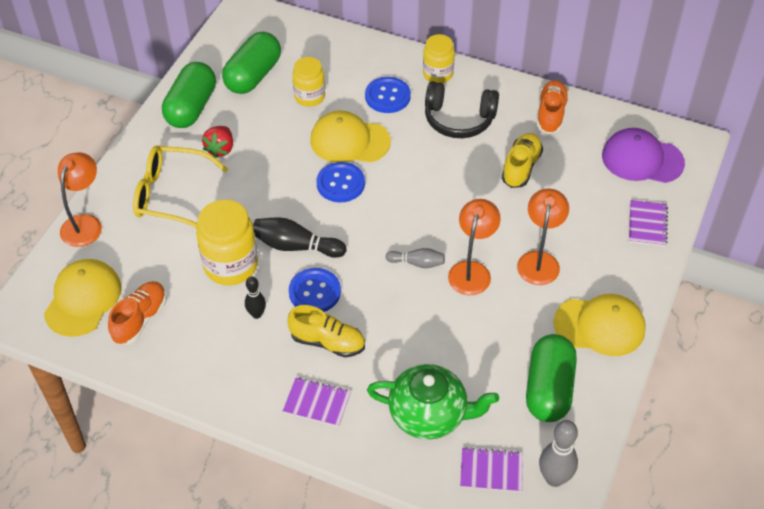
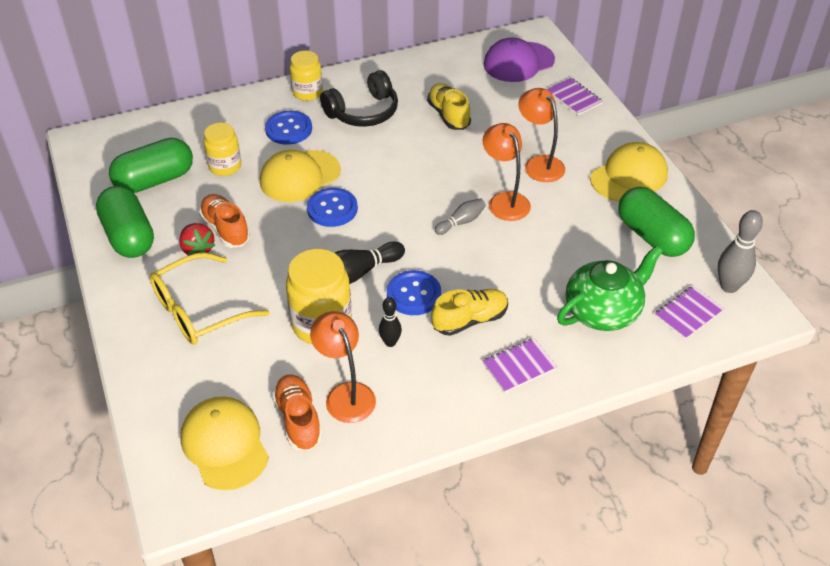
camera: 45 degrees left, 5 degrees down
orange lamp [58,152,102,247] -> orange lamp moved to [310,311,376,423]
green capsule [222,32,281,94] -> green capsule turned 75 degrees clockwise [109,138,193,193]
orange shoe [537,80,569,134] -> orange shoe moved to [199,194,250,248]

